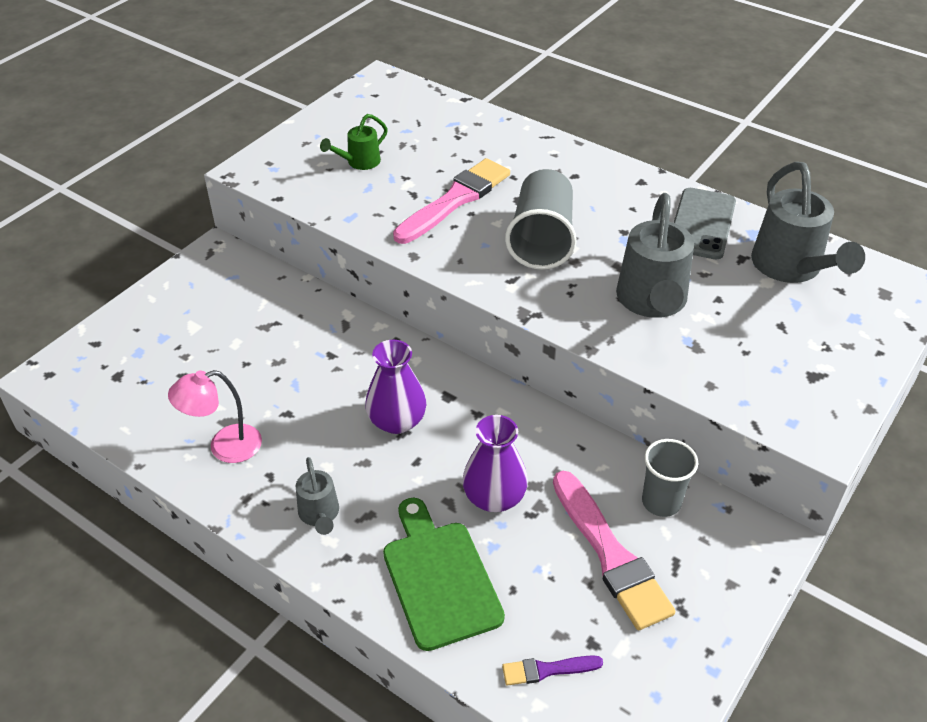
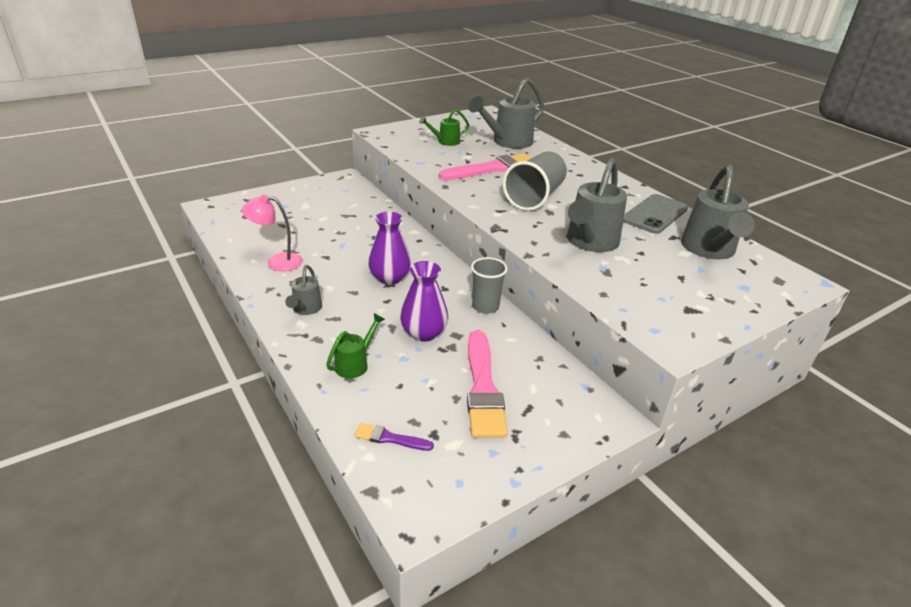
camera: 20 degrees right, 10 degrees down
green cutting board [383,498,505,651] -> green watering can [326,313,385,378]
grey cup [642,439,698,517] -> grey cup moved to [471,257,507,314]
none -> grey watering can [469,78,544,149]

